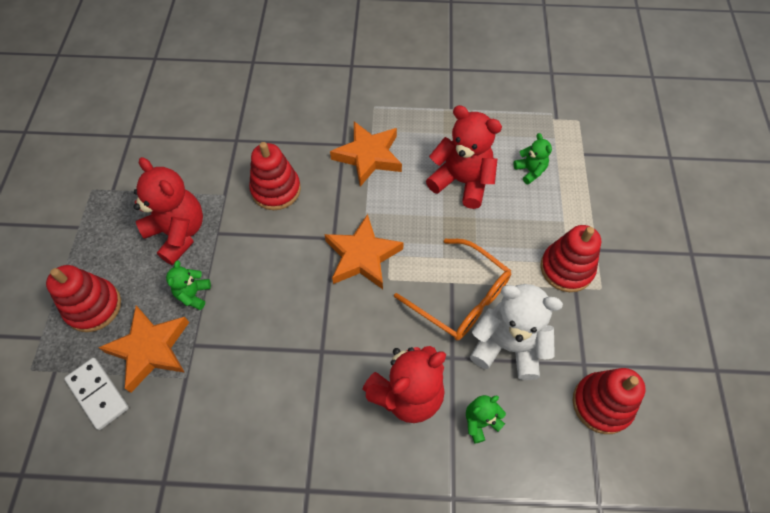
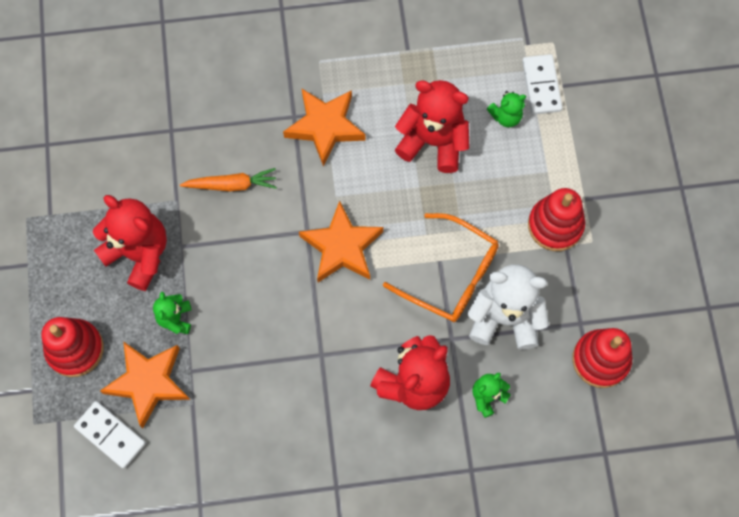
camera: 10 degrees left, 10 degrees up
red stacking toy [249,142,301,210] -> orange carrot [180,168,277,191]
green teddy bear [513,133,552,185] -> green teddy bear turned 105 degrees clockwise [487,91,526,127]
none -> white domino [522,54,562,114]

